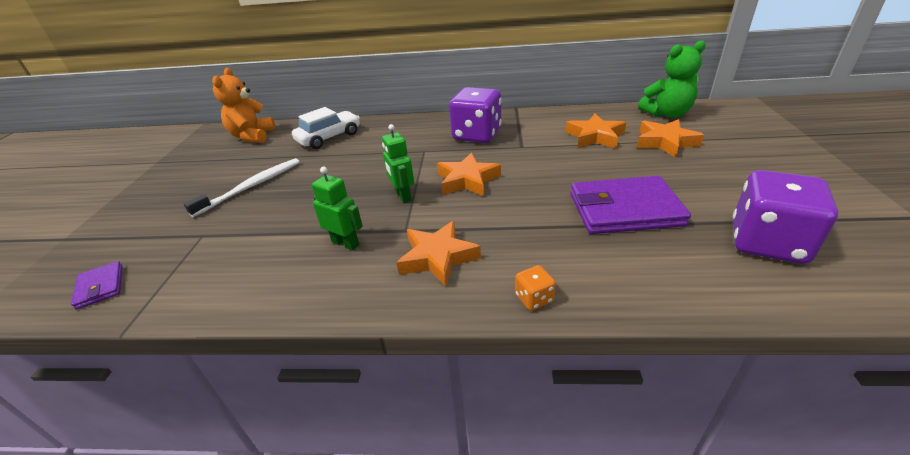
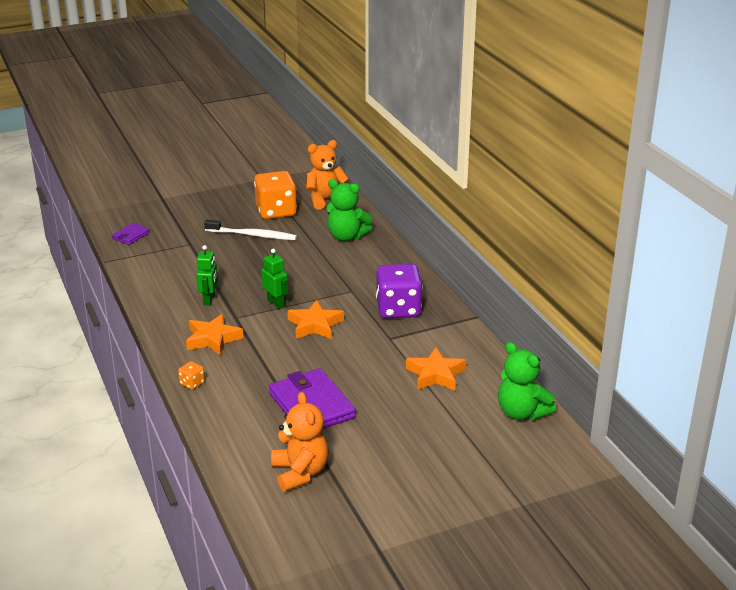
camera: 60 degrees right, 5 degrees down
white car [292,107,360,149] -> green teddy bear [327,179,373,241]
green robot [382,124,414,203] -> green robot turned 105 degrees clockwise [262,249,288,309]
orange star [637,119,704,158] -> none
purple dice [733,170,838,264] -> orange teddy bear [271,392,329,492]
none -> orange dice [254,171,297,219]

